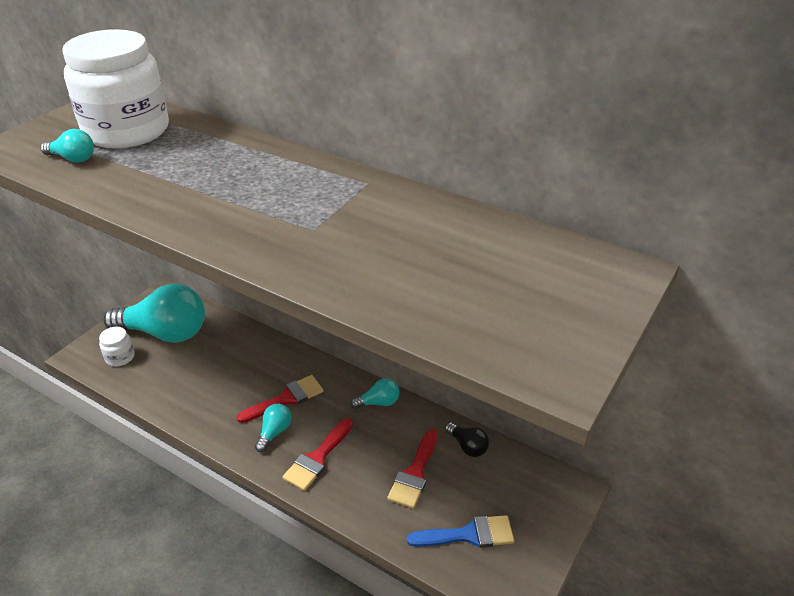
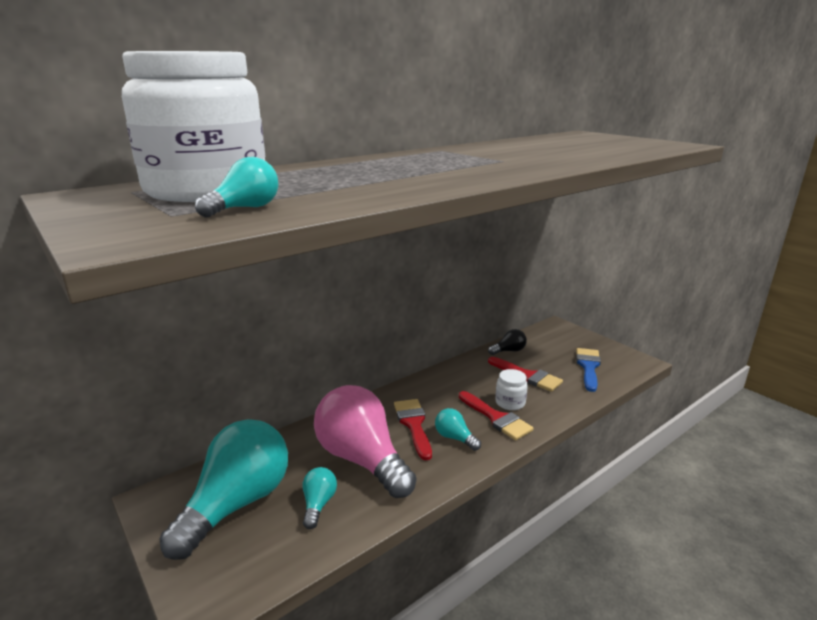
camera: 70 degrees left, 15 degrees down
white jar [99,327,135,366] -> white jar moved to [495,369,528,410]
turquoise light bulb [350,378,399,409] -> turquoise light bulb moved to [303,467,337,529]
none -> pink light bulb [314,385,416,498]

